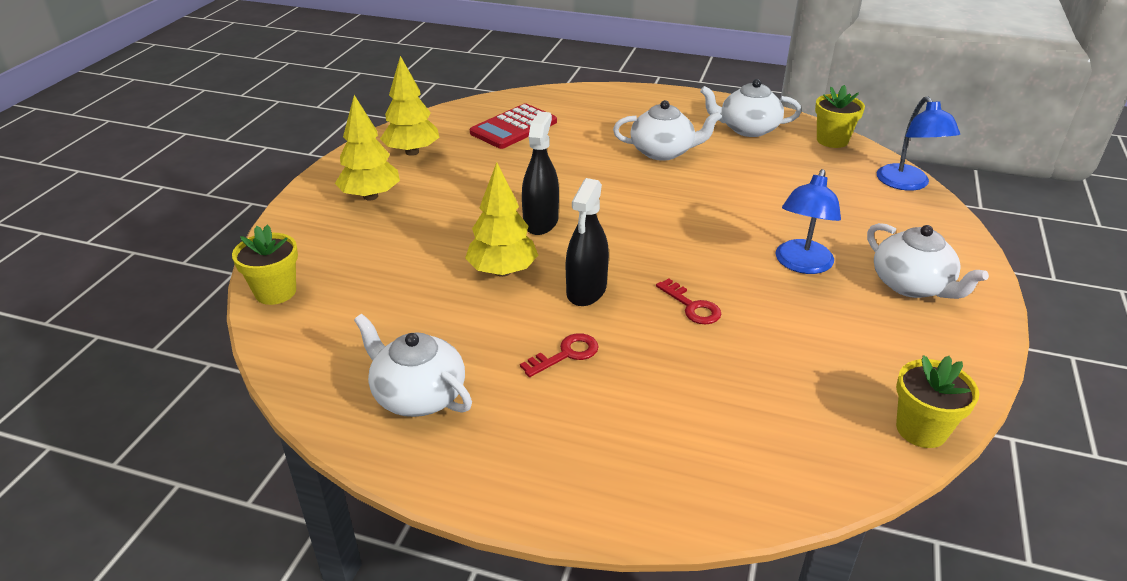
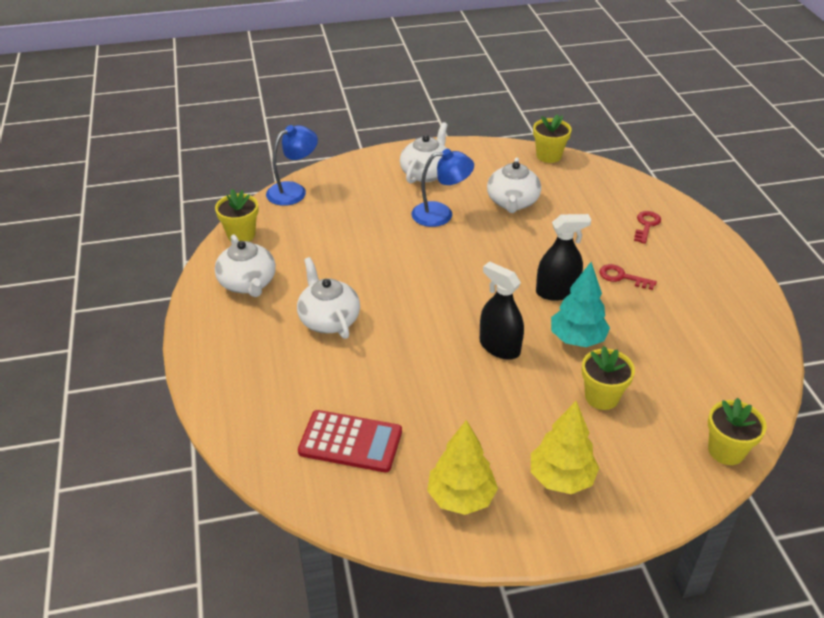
camera: 120 degrees left, 5 degrees up
white teapot [354,314,472,417] -> white teapot moved to [487,157,541,213]
yellow tree [465,162,538,277] -> turquoise tree [551,262,610,347]
black spray bottle [522,111,559,235] -> black spray bottle turned 60 degrees clockwise [480,261,524,360]
red key [656,278,721,324] -> red key moved to [634,211,661,244]
none -> yellow flower pot [582,346,635,410]

